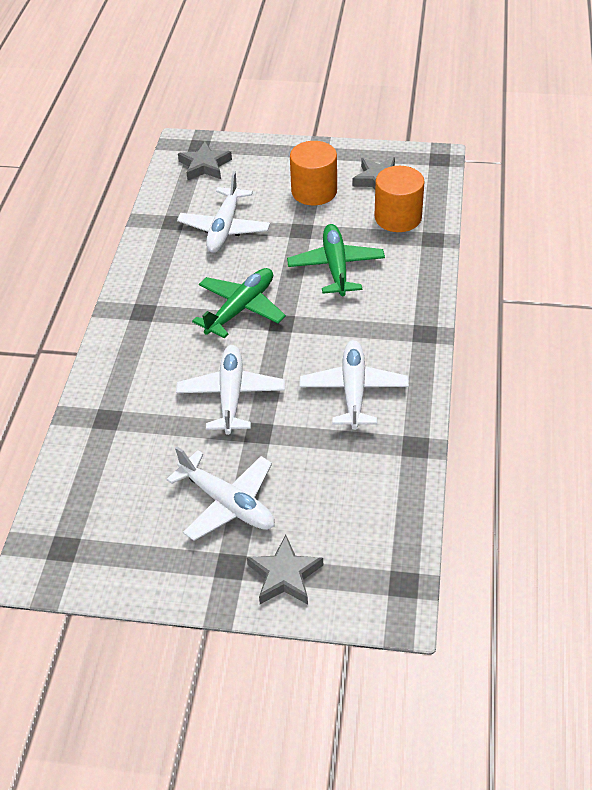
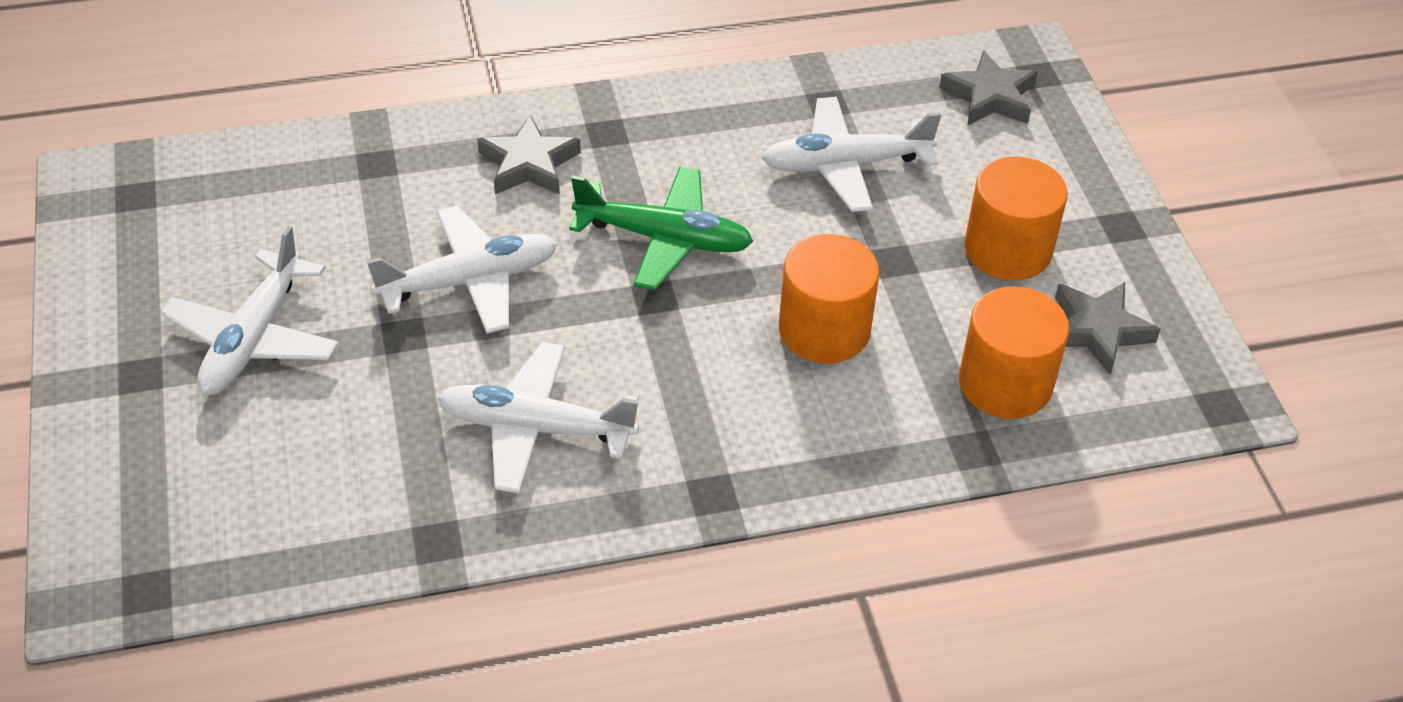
camera: 65 degrees right, 0 degrees up
grey star [247,535,323,604] -> grey star moved to [477,115,581,194]
green plane [287,224,385,296] -> orange cylinder [779,234,880,363]
white plane [300,340,409,430] -> white plane turned 150 degrees counterclockwise [437,342,639,493]

